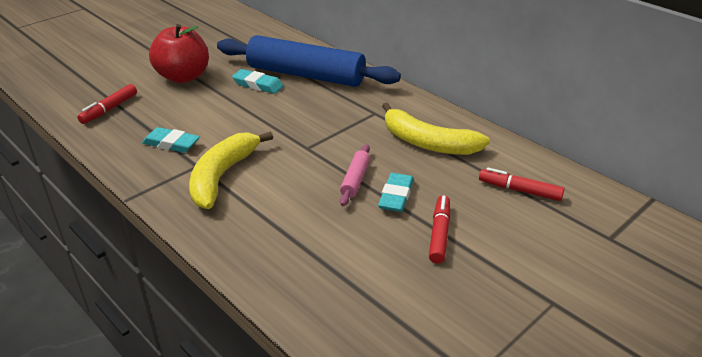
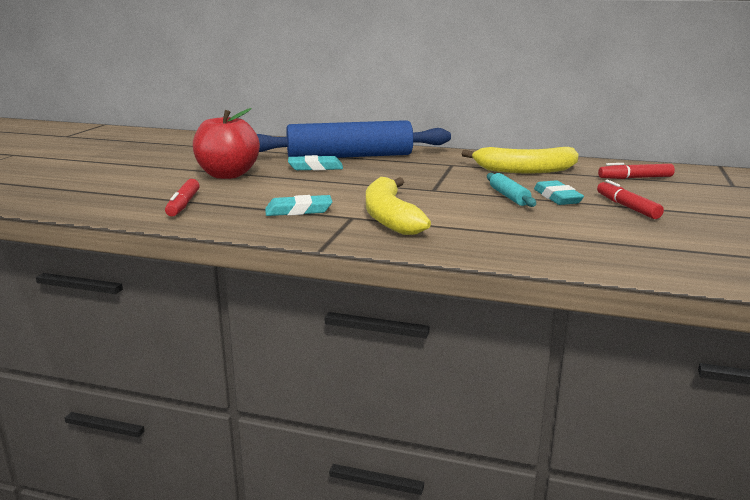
camera: 30 degrees left, 15 degrees down
pink rolling pin [340,144,370,206] -> turquoise rolling pin [487,173,536,207]

